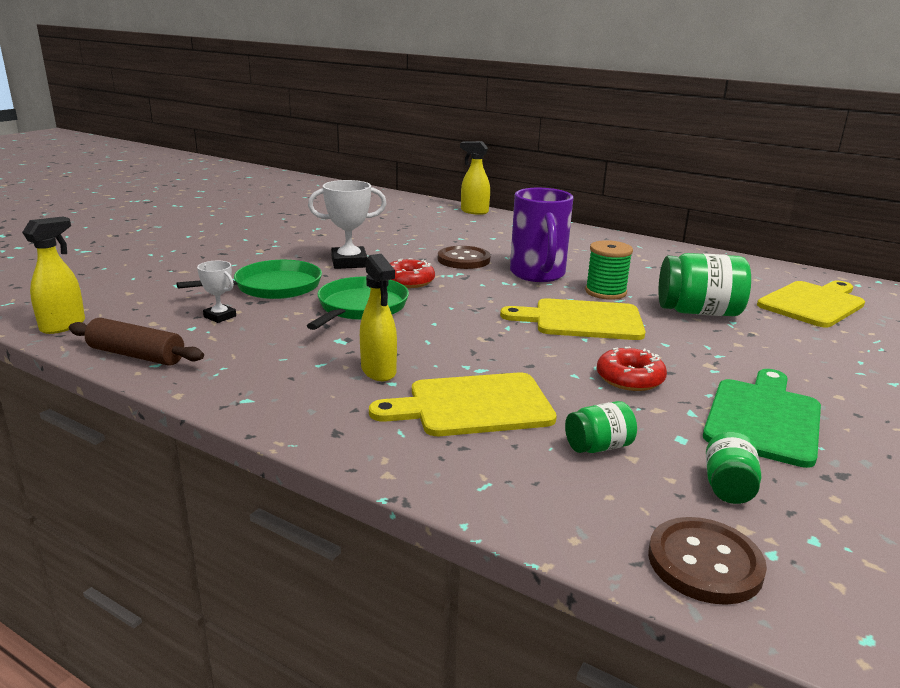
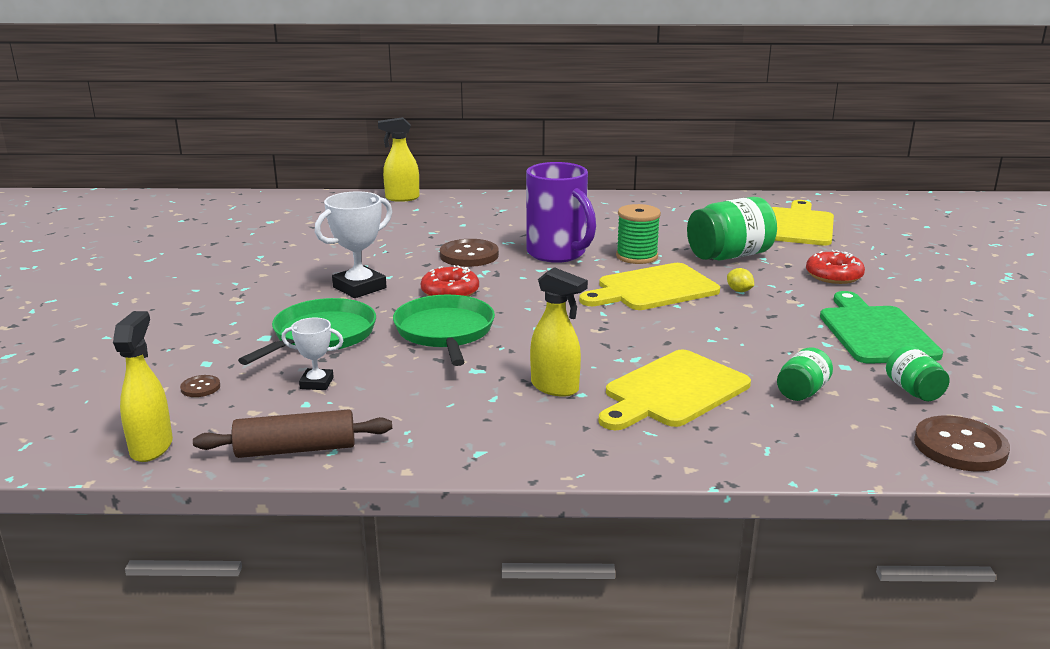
camera: 30 degrees left, 0 degrees up
red donut [597,347,667,391] -> red donut moved to [806,250,865,284]
none -> brown button [180,375,220,397]
none -> yellow lemon [727,268,754,292]

